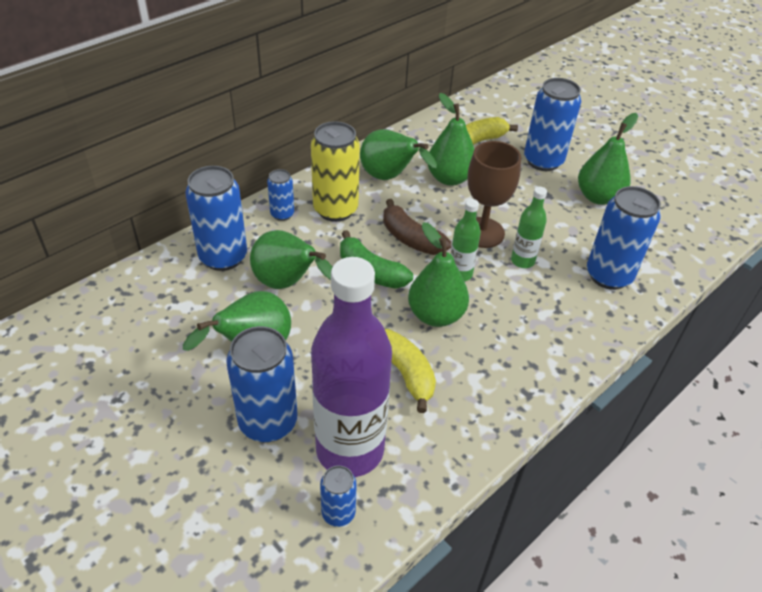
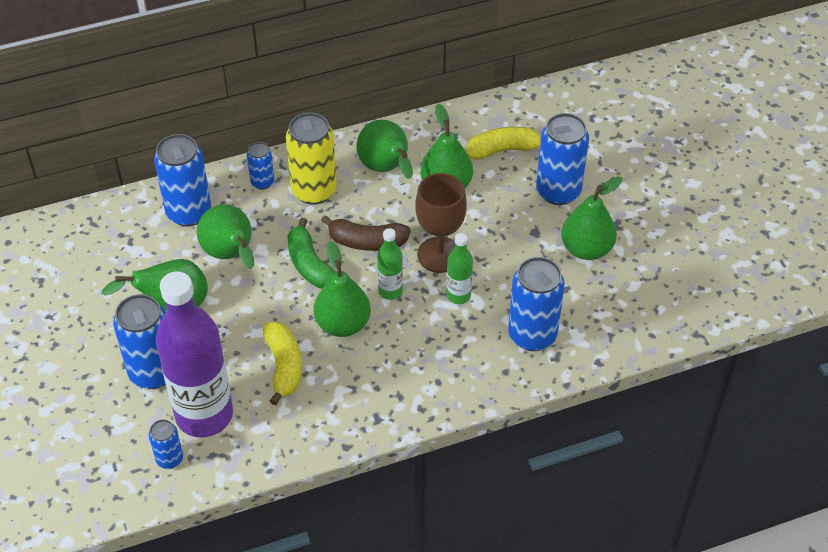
camera: 25 degrees right, 5 degrees up
brown banana [383,199,451,255] -> brown banana turned 60 degrees counterclockwise [321,215,411,251]

